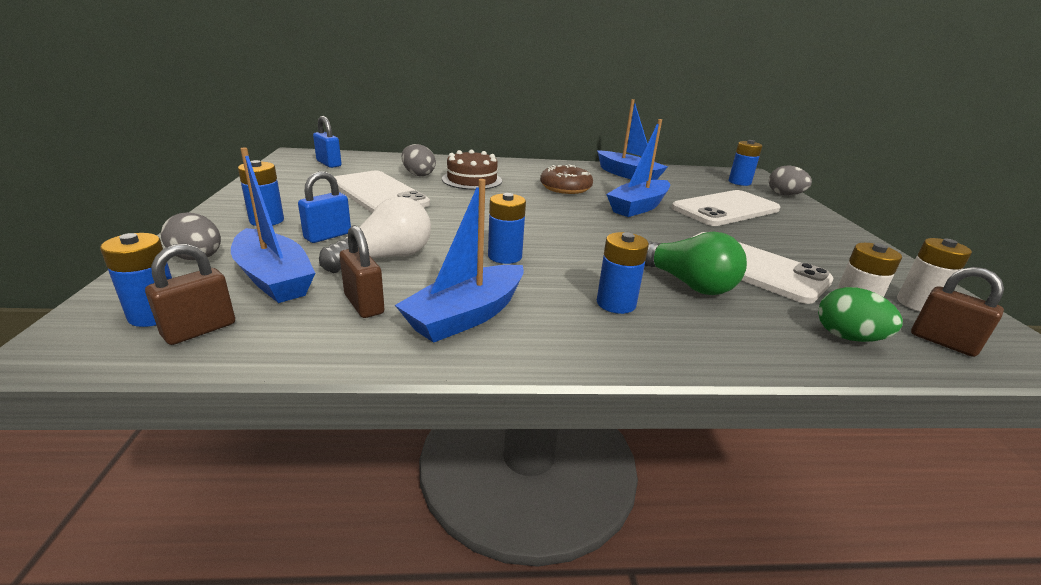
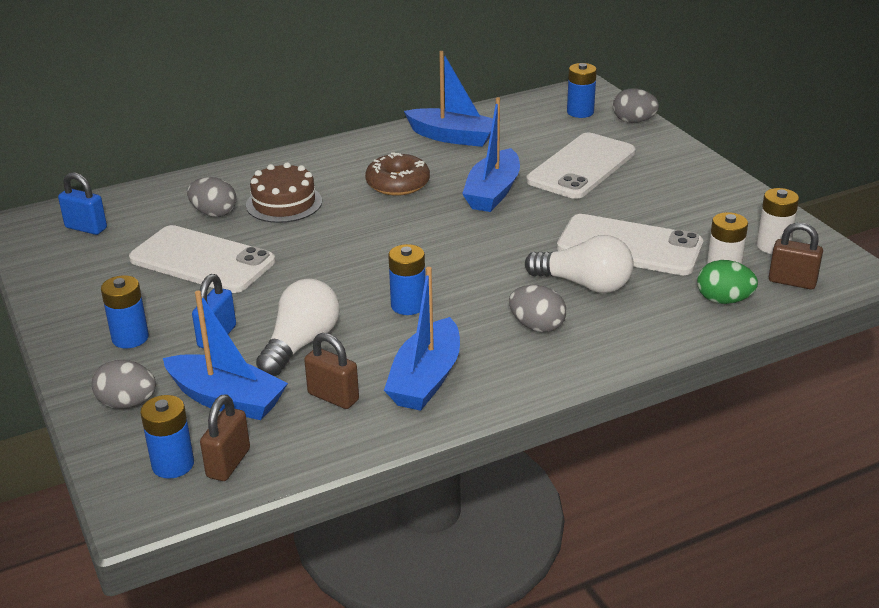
camera: 20 degrees left, 5 degrees up
blue battery [597,232,649,314] -> grey egg [509,285,566,332]
green light bulb [645,231,747,295] -> white light bulb [525,235,634,293]

